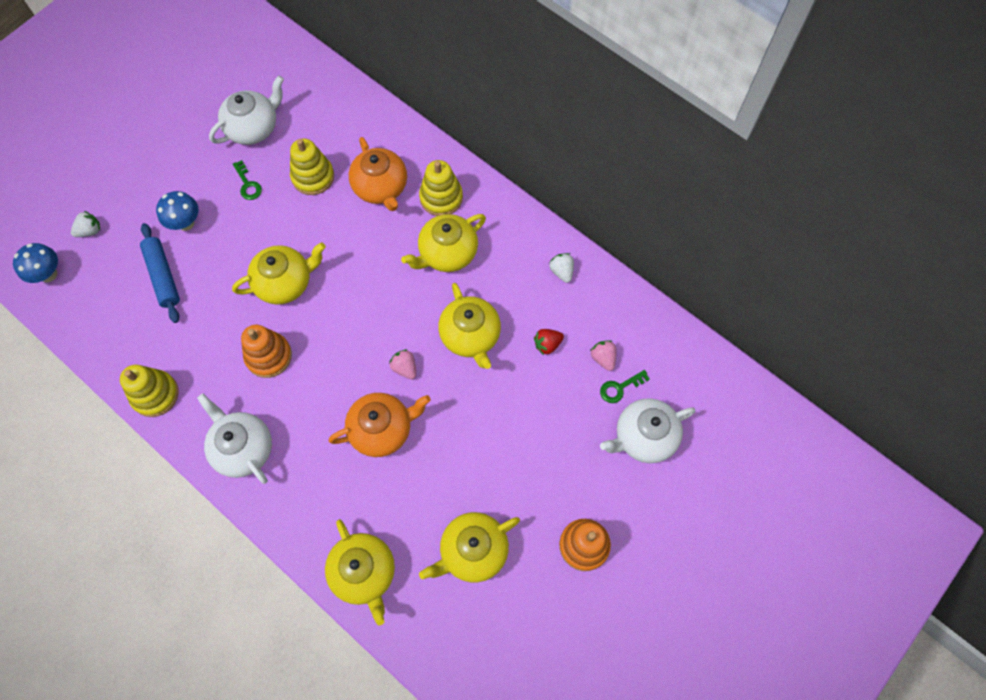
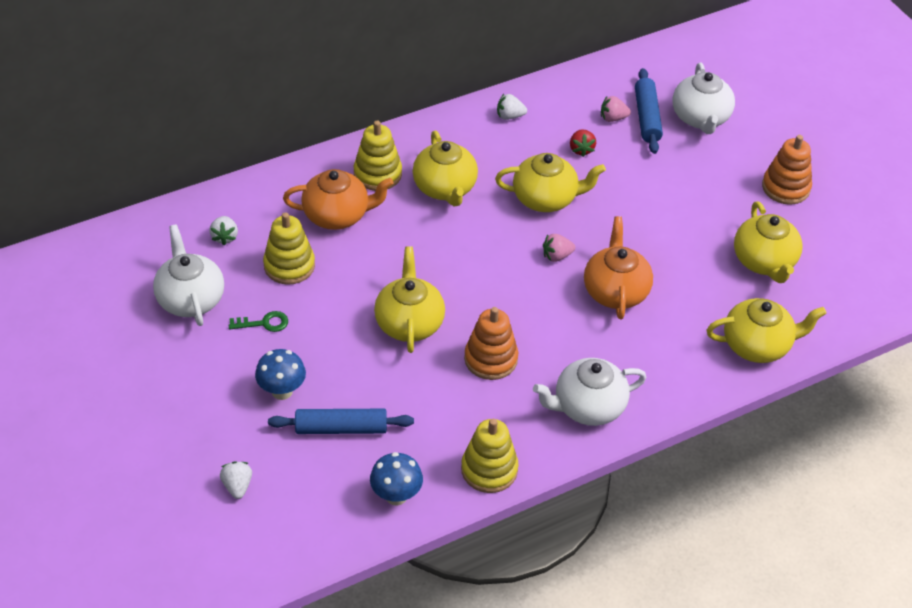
camera: 70 degrees left, 20 degrees down
blue mushroom [13,243,58,283] -> blue mushroom moved to [370,452,423,506]
green key [600,370,650,403] -> blue rolling pin [635,68,663,154]
none -> white strawberry [209,216,238,246]

